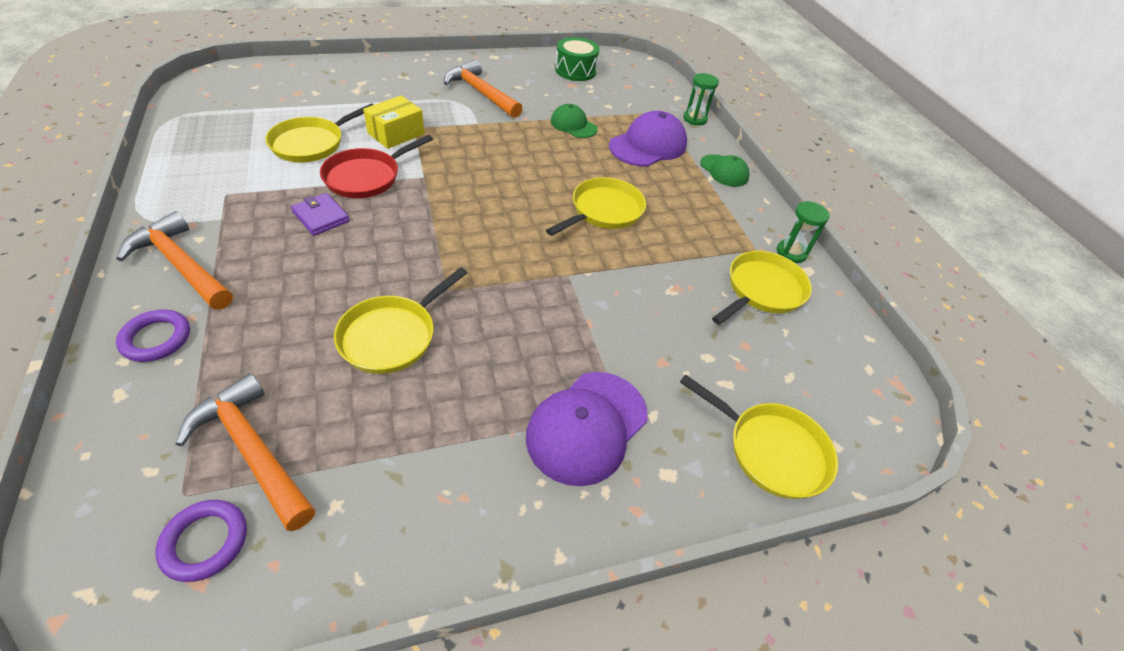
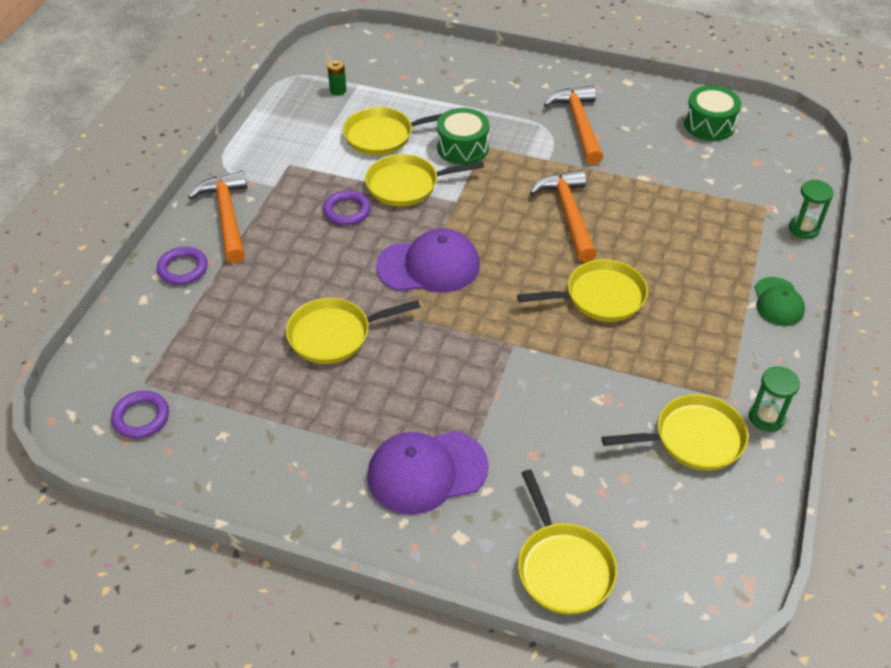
camera: 40 degrees right, 0 degrees up
orange hammer [175,373,315,531] -> orange hammer moved to [530,170,597,262]
purple wallet [291,193,350,236] -> purple ring [323,190,371,226]
red pan [320,135,433,198] -> yellow pan [365,154,484,207]
yellow box [363,95,424,149] -> green drum [437,108,490,165]
green cap [551,104,598,138] -> none
purple cap [609,111,687,167] -> purple cap moved to [376,228,480,293]
none -> green battery [327,60,346,96]

